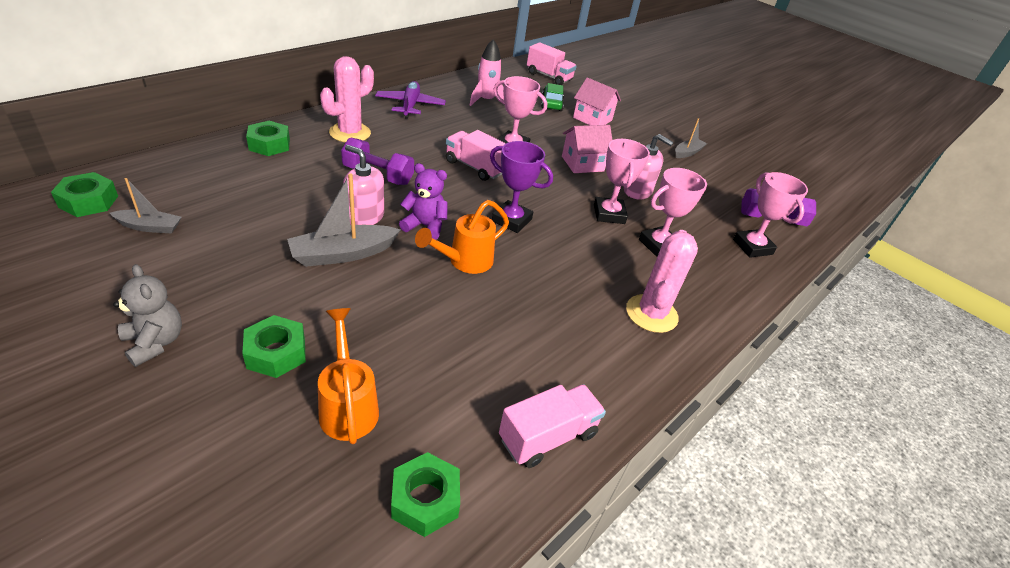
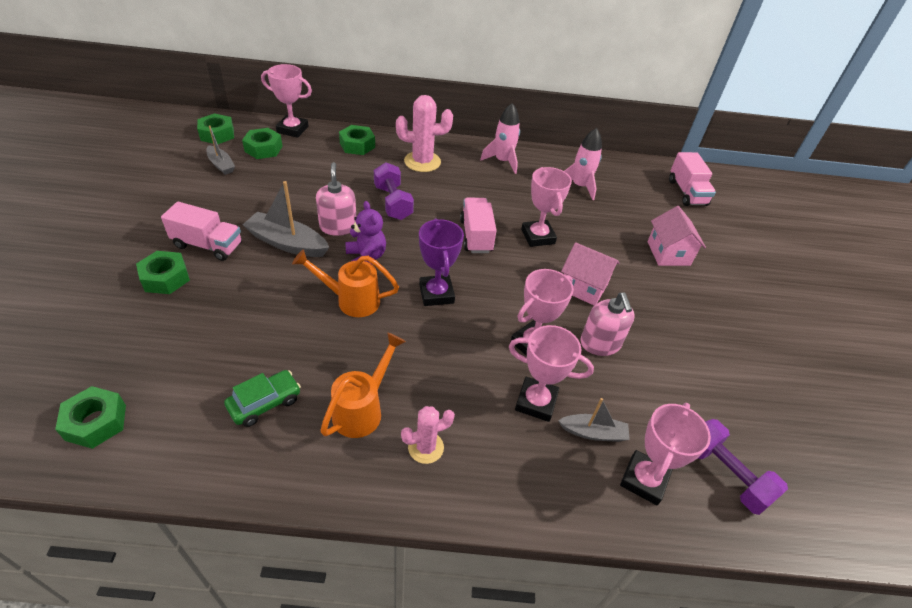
camera: 50 degrees right, 5 degrees up
grey teddy bear [113,264,182,367] -> none
orange watering can [318,308,379,444] -> orange watering can moved to [320,332,406,438]
purple plane [375,81,446,119] -> pink rocket [480,103,520,174]
pink truck [499,384,606,468] -> pink truck moved to [161,202,242,261]
green car [541,83,564,111] -> green car moved to [224,370,301,427]
pink cactus [626,230,698,333] -> pink cactus [401,406,455,464], size x0.61
grey boat [675,118,707,158] -> grey boat moved to [558,398,630,442]
none -> green nut [242,128,283,159]
none -> pink trophy [261,64,312,138]

